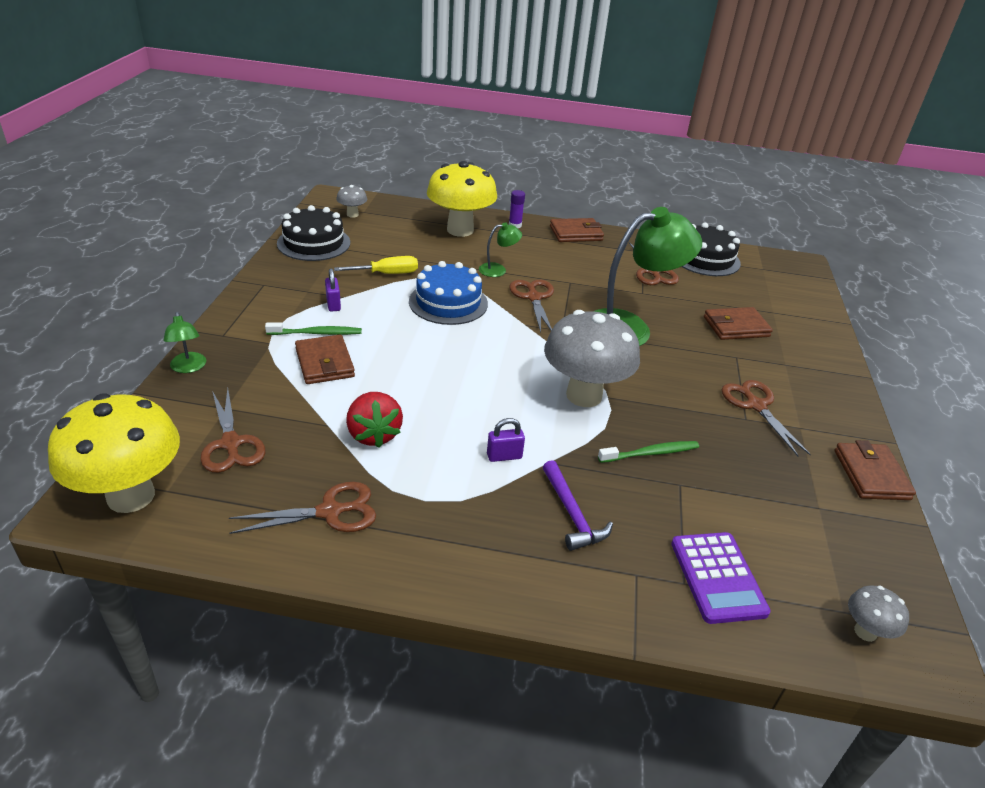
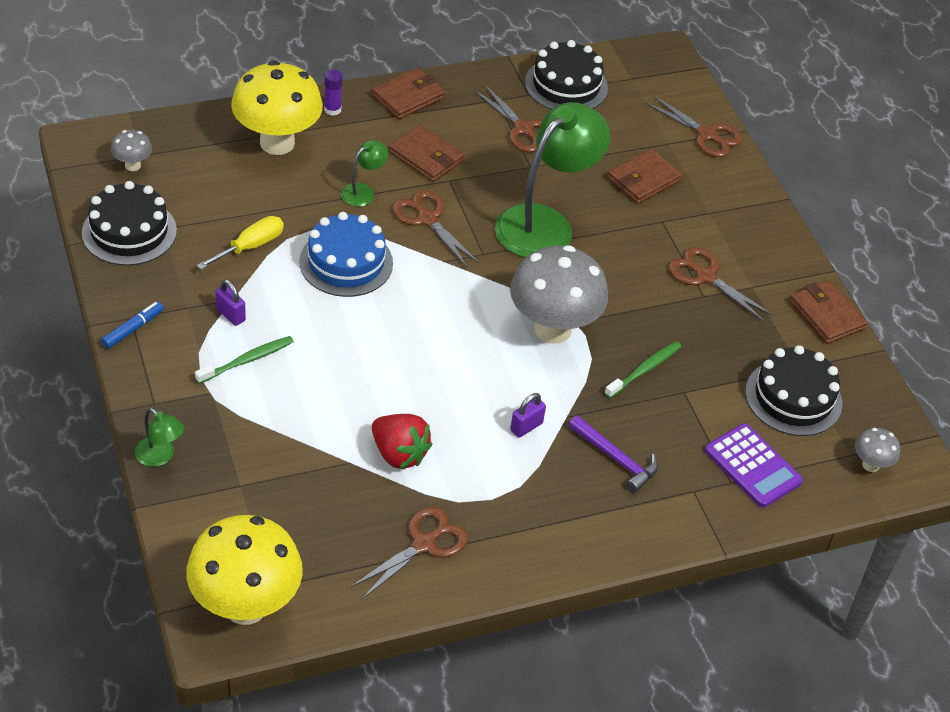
camera: 30 degrees left, 10 degrees up
brown scissors [200,388,266,473] -> brown scissors moved to [645,95,743,157]
brown wallet [295,335,355,384] -> brown wallet moved to [389,125,465,182]
none -> blue marker [101,301,164,349]
none -> black cake [745,345,842,436]

